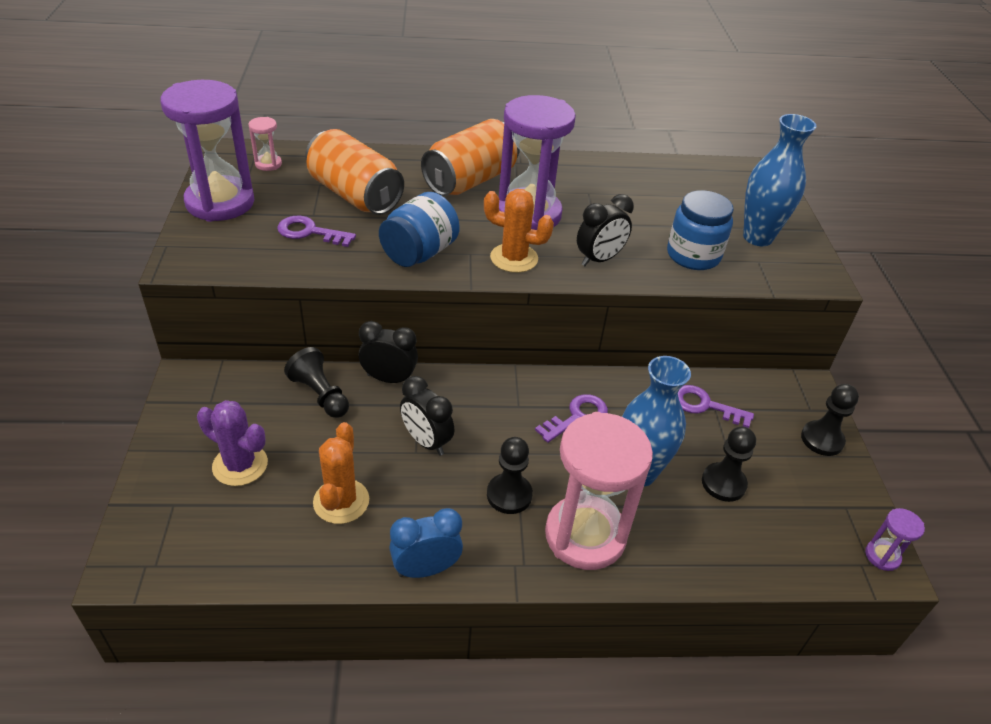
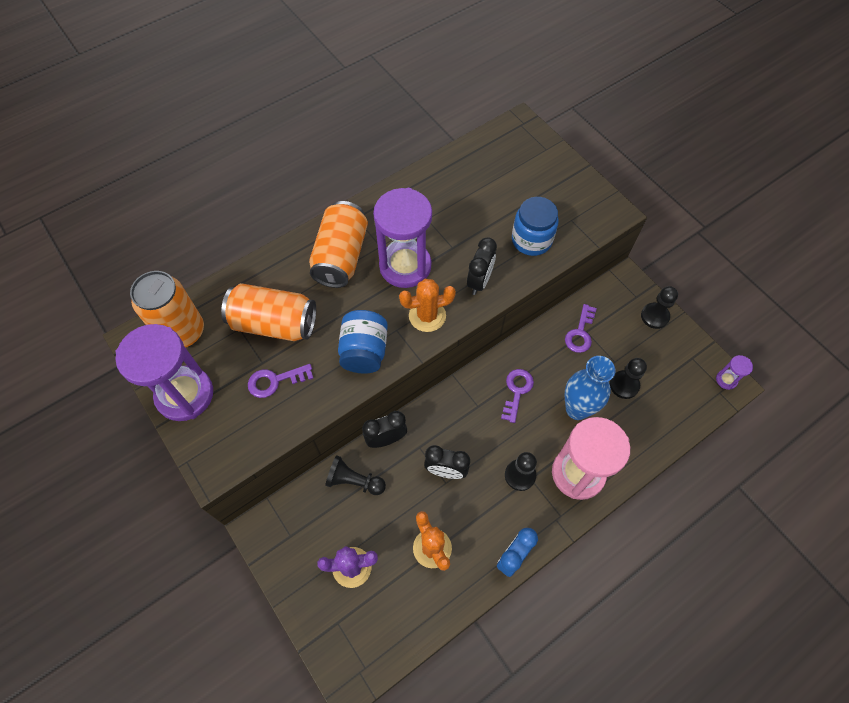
camera: 30 degrees left, 20 degrees up
pink hourglass [249,117,282,171] -> orange can [130,271,204,348]
purple key [678,385,754,428] -> purple key turned 60 degrees counterclockwise [565,304,597,353]
blue vase [743,114,816,246] -> none

